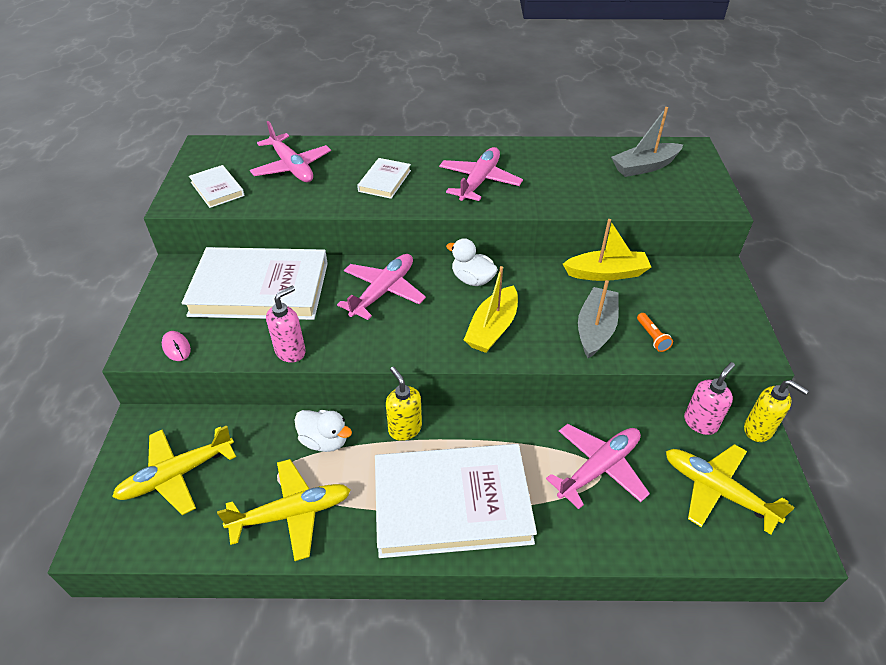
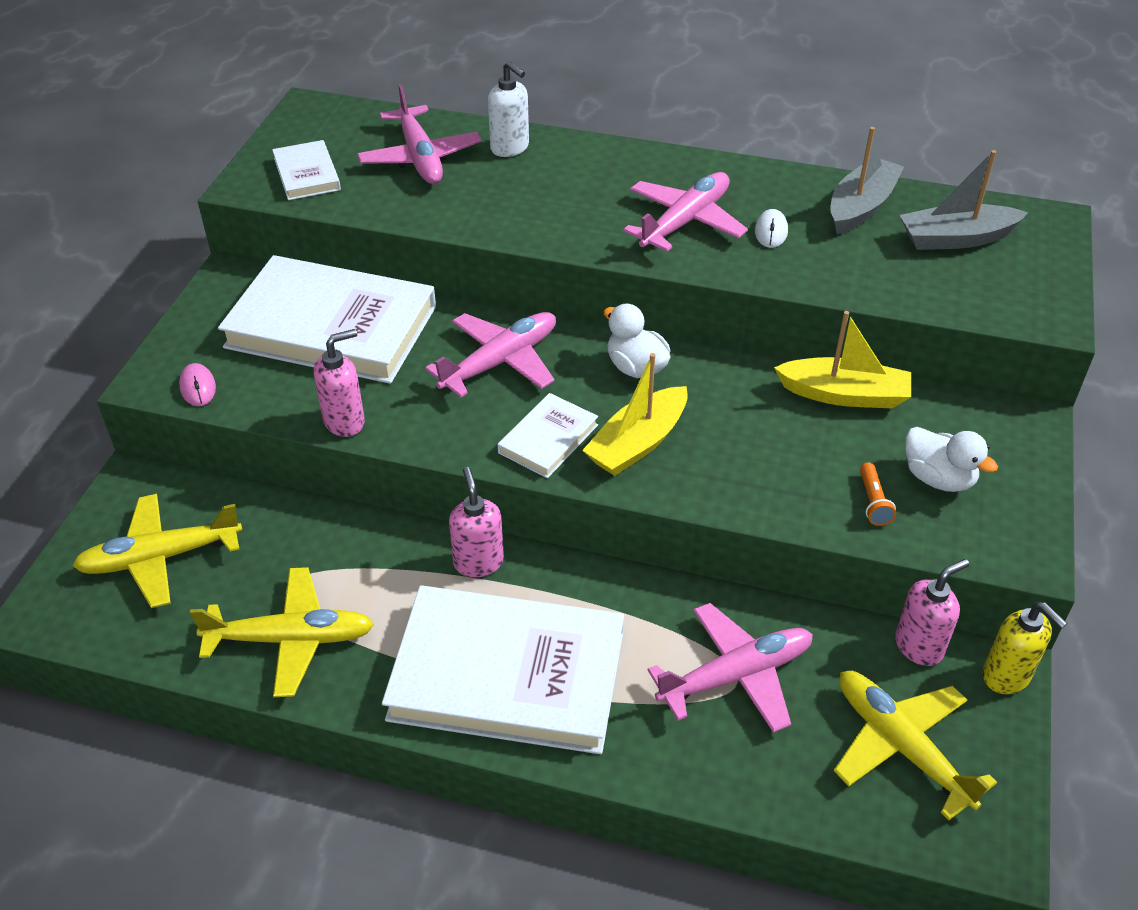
camera: 15 degrees right, 0 degrees up
white duck [295,410,352,452] -> white duck moved to [905,427,998,492]
white book [357,158,411,199] -> white book moved to [497,393,598,478]
yellow soap dispenser [386,367,422,441] -> pink soap dispenser [449,467,504,577]
grey boat [578,280,619,358] -> grey boat moved to [830,127,904,234]
none -> white soap dispenser [488,61,529,157]
none -> white mouse [755,209,788,248]

